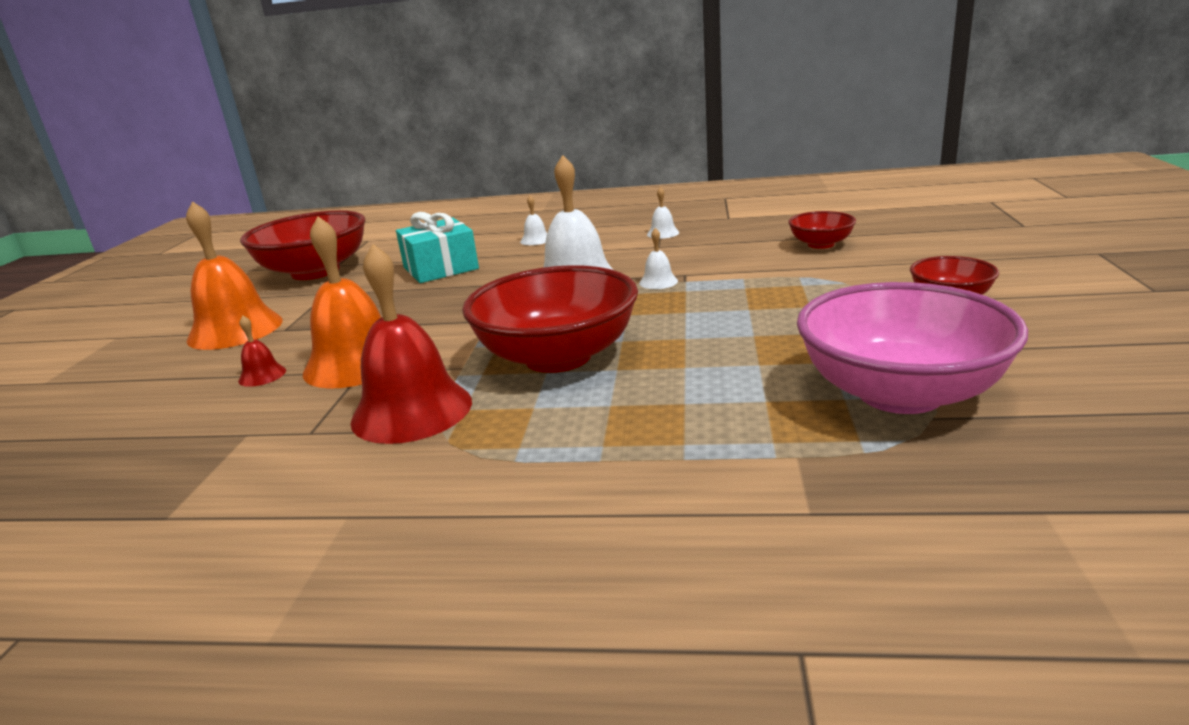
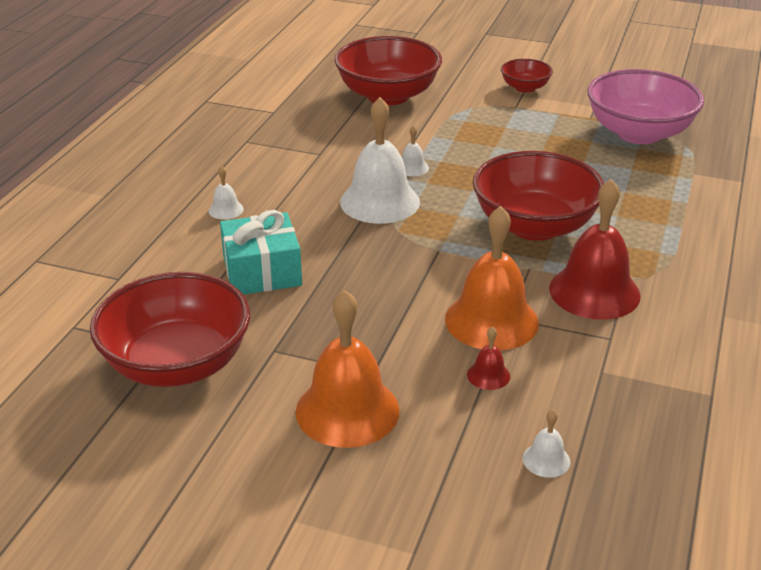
camera: 80 degrees left, 10 degrees up
white bell [647,187,679,239] -> white bell moved to [523,410,570,478]
red bowl [788,211,856,249] -> red bowl [334,36,442,106], size x2.03

